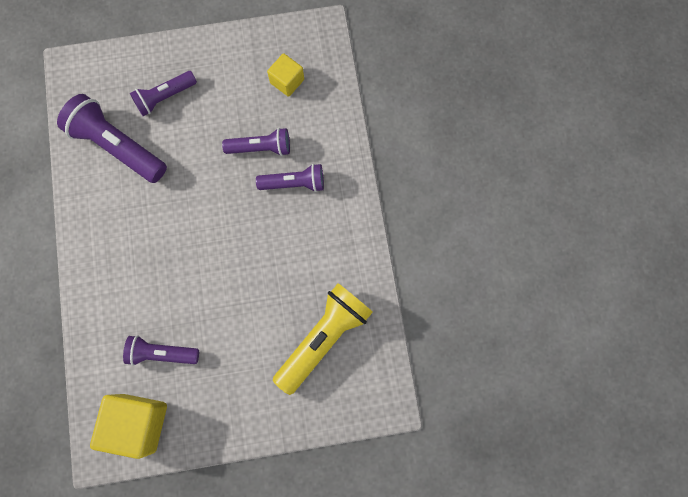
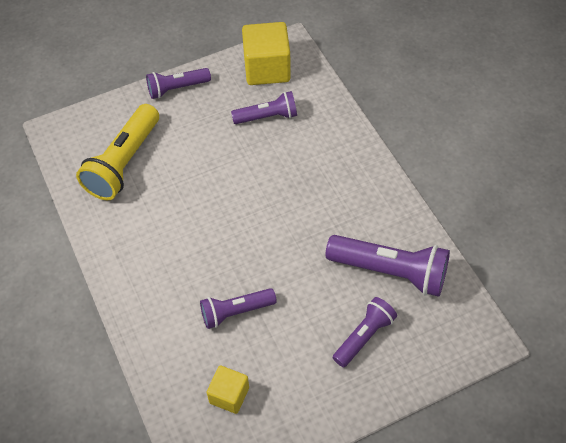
camera: 165 degrees right, 20 degrees down
purple flashlight [256,164,324,192] -> purple flashlight moved to [146,68,211,99]

